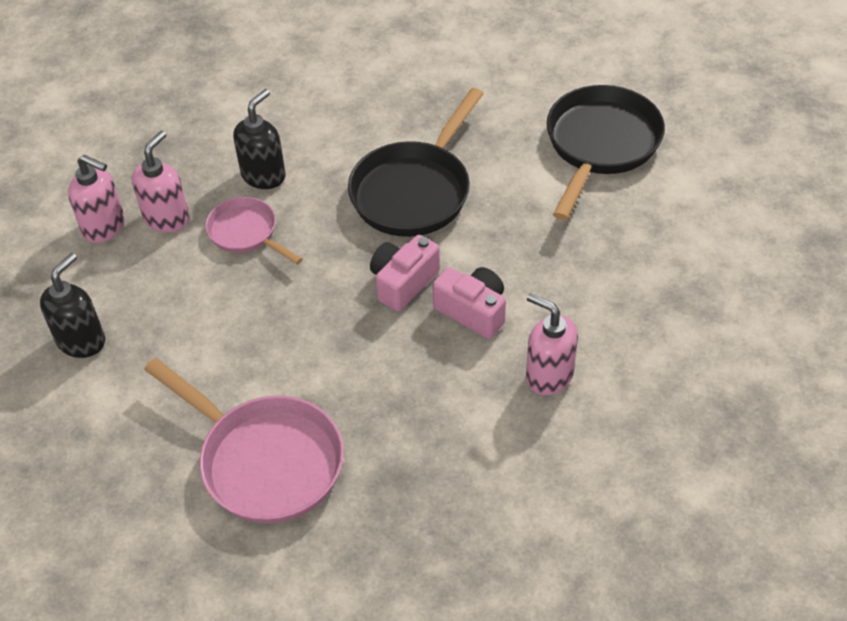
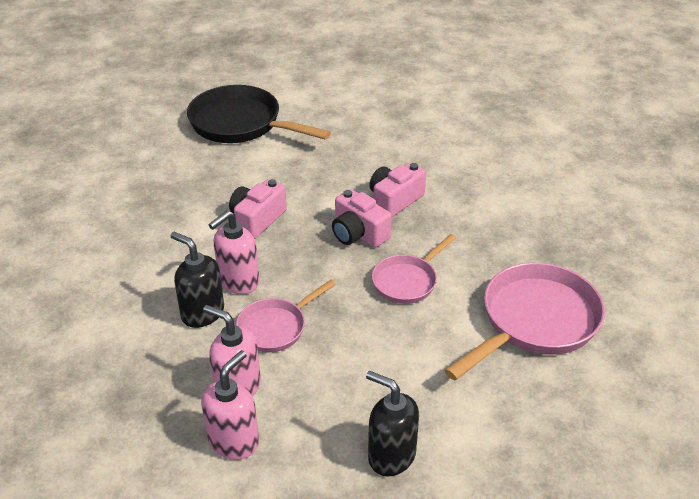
camera: 85 degrees left, 10 degrees down
black pan [348,88,484,237] -> pink camera [229,179,287,239]
pink soap dispenser [526,293,578,395] -> pink soap dispenser moved to [209,210,259,294]
none -> pink pan [372,234,456,304]

